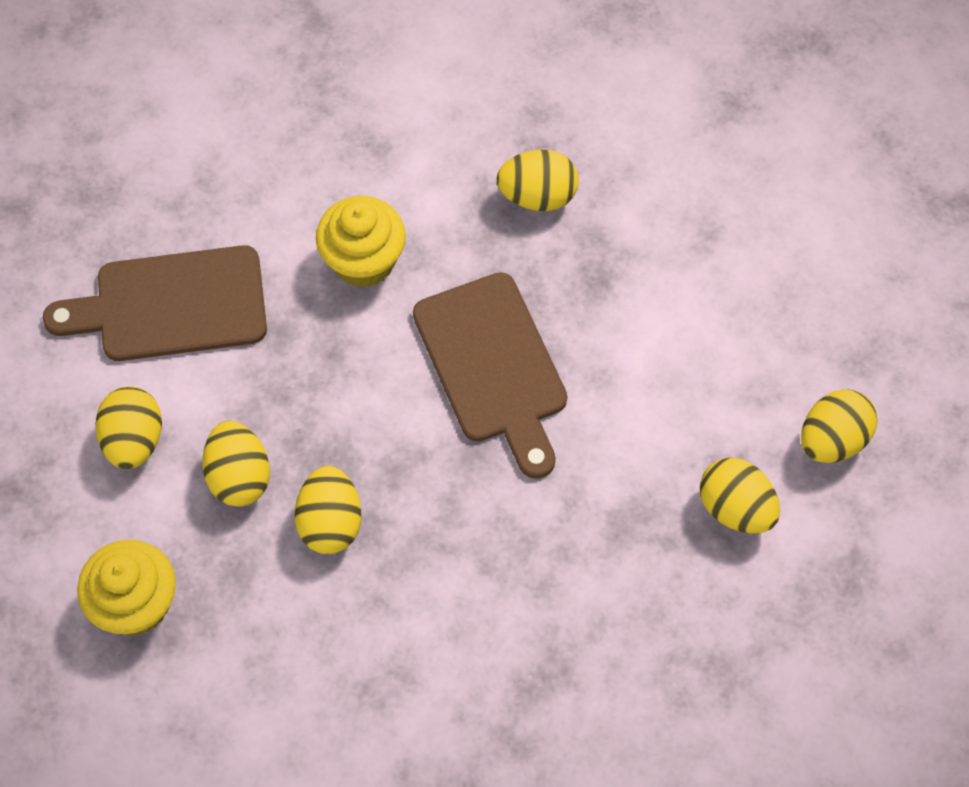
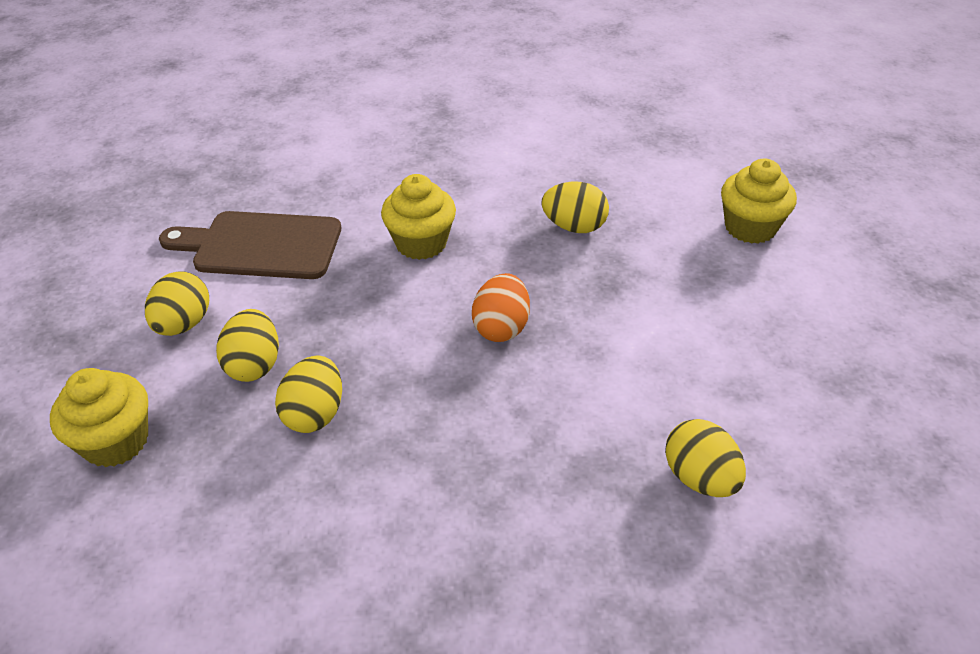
camera: 15 degrees right, 20 degrees down
brown cutting board [413,272,567,479] -> orange egg [472,273,530,342]
yellow egg [801,389,877,463] -> none
none -> yellow cupcake [721,159,797,244]

